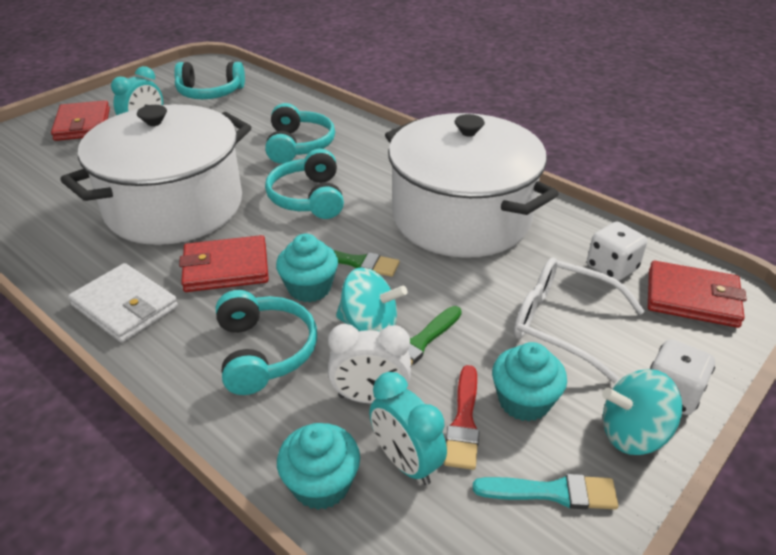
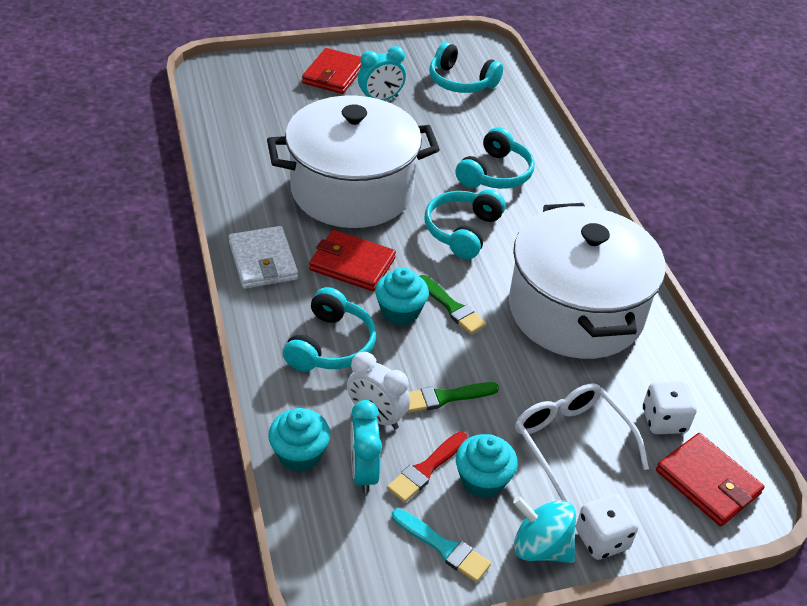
camera: 30 degrees right, 5 degrees up
turquoise spinning top [336,267,407,332] -> none

